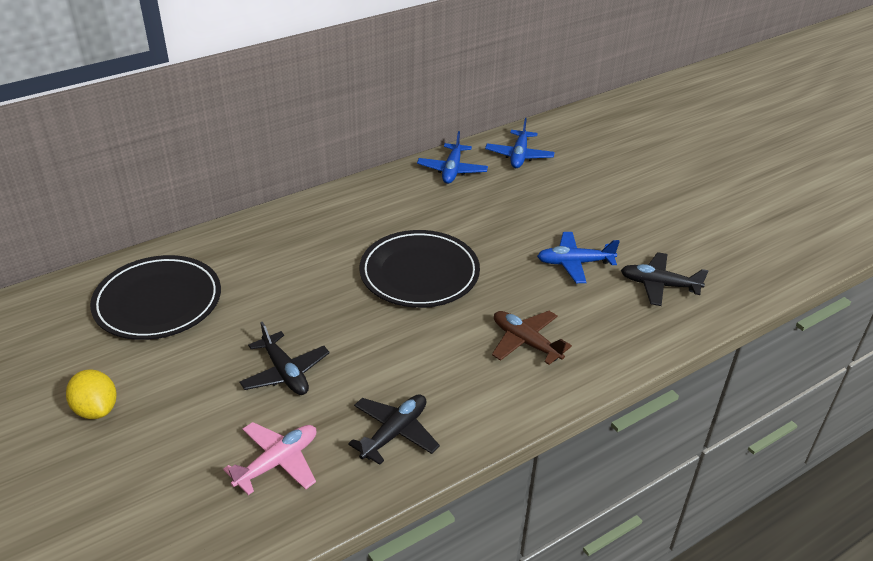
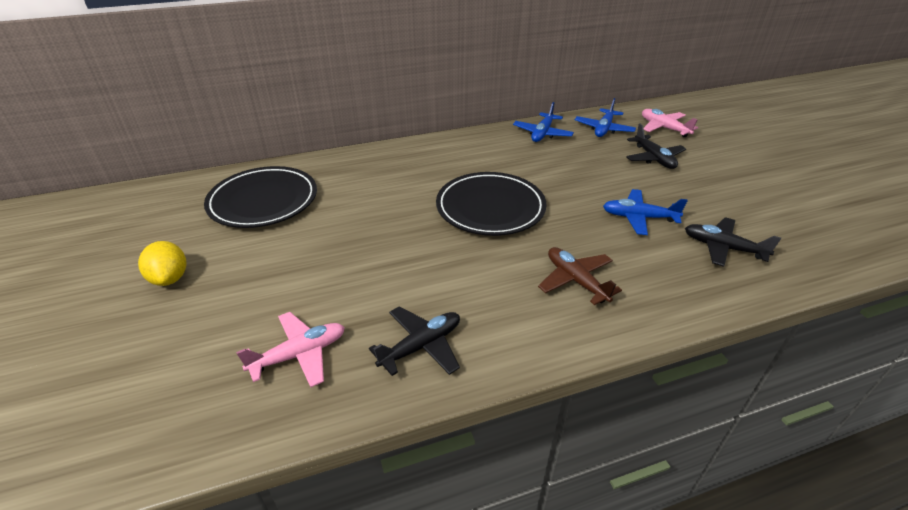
camera: 15 degrees right, 0 degrees up
black plane [239,322,330,395] -> black plane moved to [626,124,686,169]
none -> pink plane [642,109,698,137]

